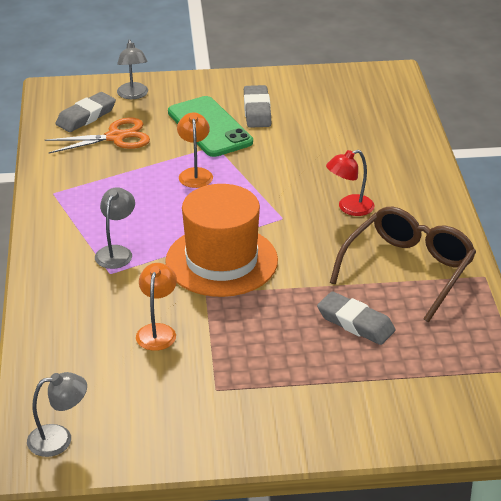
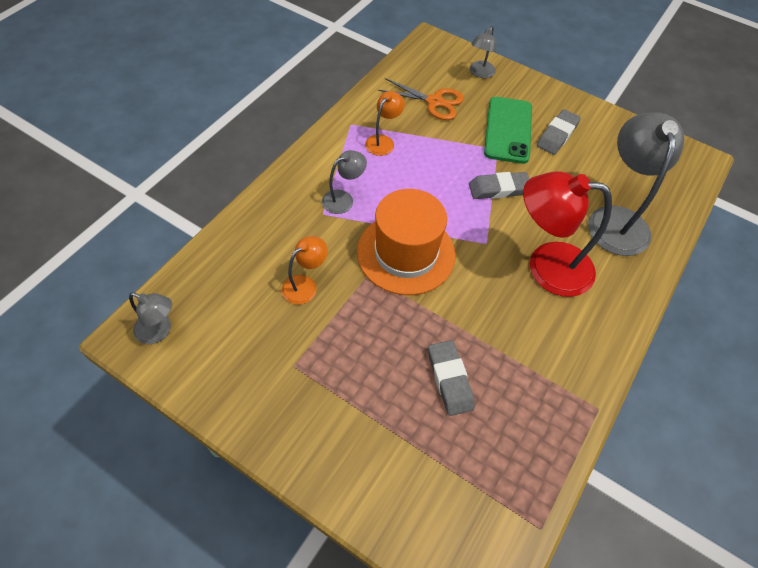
camera: 35 degrees right, 20 degrees up
grey eraser [56,92,116,132] -> grey eraser moved to [469,172,529,199]
orange lamp [177,112,213,188] -> orange lamp moved to [365,91,405,156]
red lamp [326,150,375,216] -> red lamp [523,171,612,297], size x1.99
brown glasses [330,207,476,322] -> none
none -> grey lamp [588,112,684,256]

